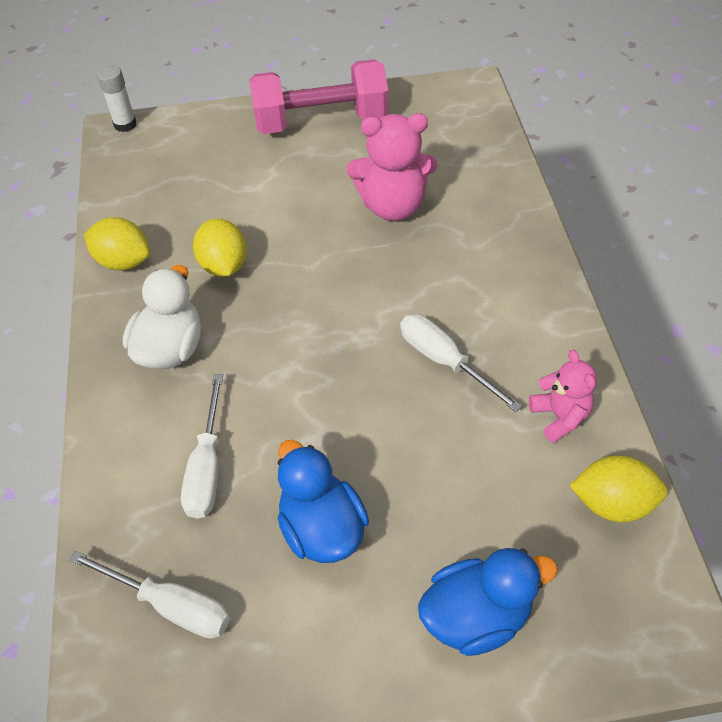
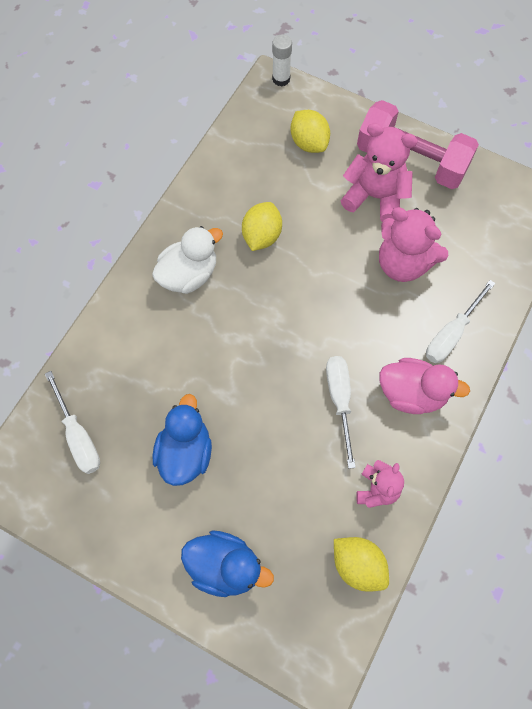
camera: 35 degrees right, 15 degrees up
yellow lemon [84,217,150,271] -> yellow lemon moved to [290,110,330,153]
white screwdriver [181,374,223,519] -> white screwdriver moved to [426,280,495,363]
none -> pink teddy bear [340,123,418,222]
none -> pink duck [379,358,470,414]

